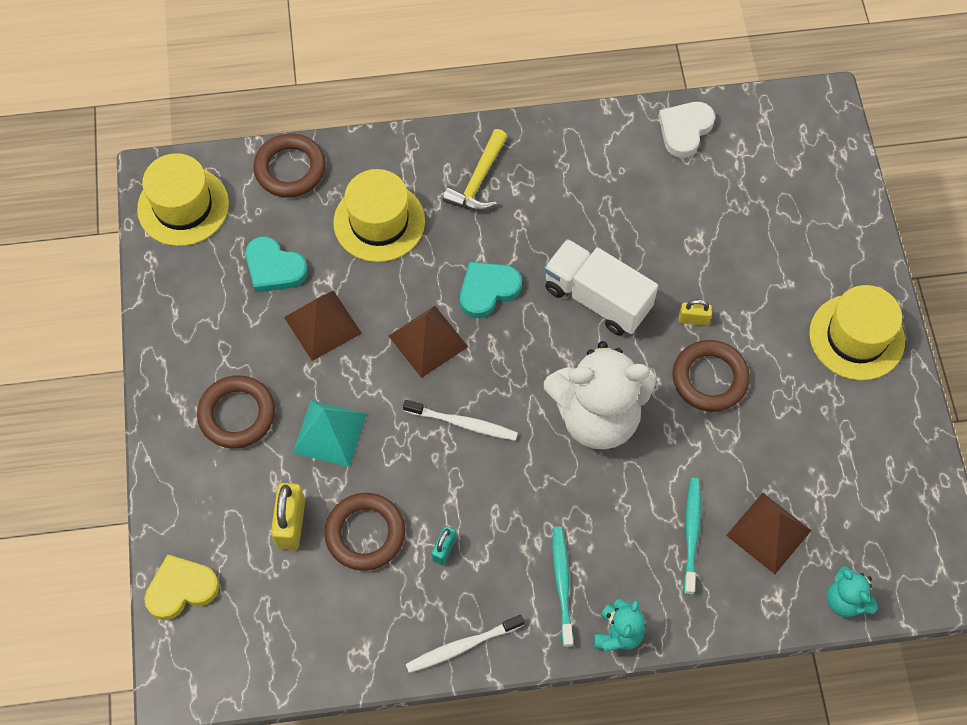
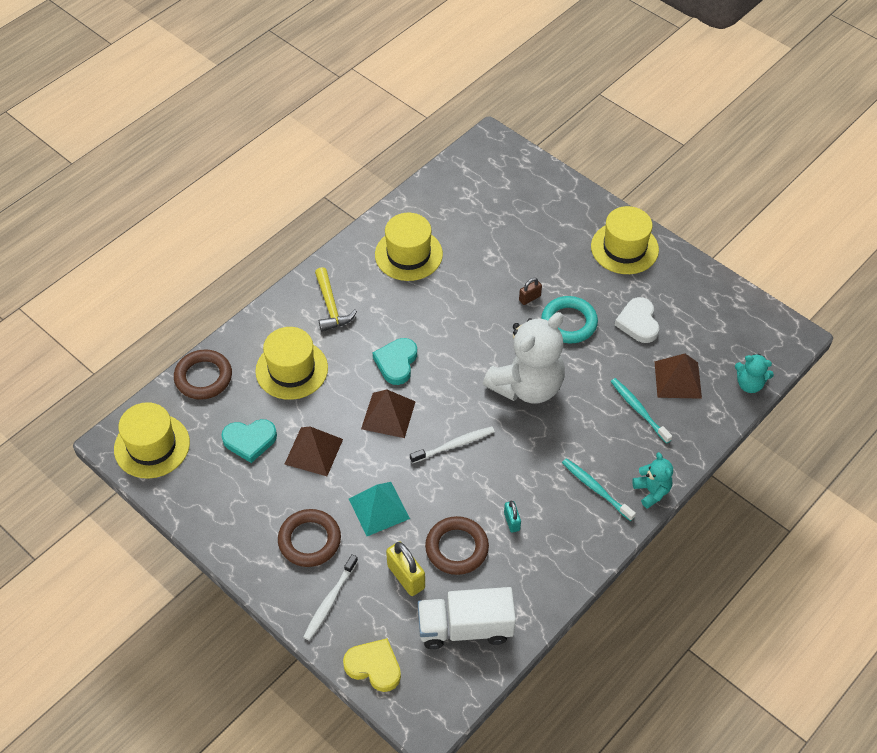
camera: 40 degrees left, 10 degrees down
yellow heart [144,554,219,620] -> yellow heart turned 90 degrees clockwise [343,638,401,692]
white toothbrush [406,615,524,673] -> white toothbrush moved to [303,554,358,641]
white truck [544,239,658,336] -> white truck moved to [418,587,516,649]
white heart [658,102,715,158] -> white heart moved to [615,297,659,343]
brown ring [672,340,750,412] -> turquoise ring [541,296,598,343]
yellow padlock [679,300,712,326] -> brown padlock [519,278,542,305]
none -> yellow hat [375,213,443,281]

